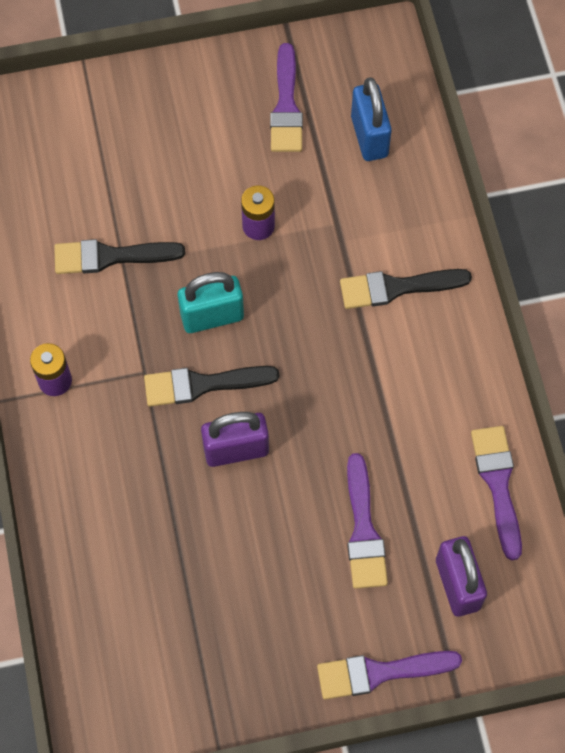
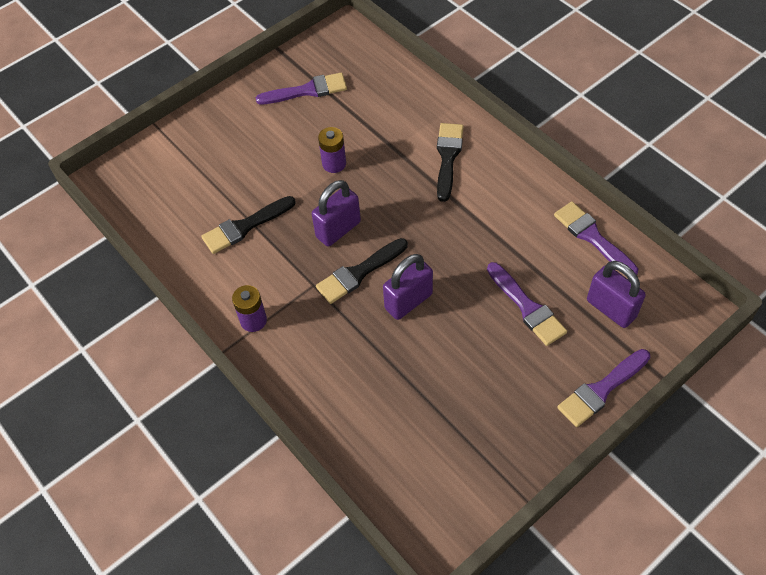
camera: 25 degrees left, 10 degrees down
turquoise padlock [178,272,244,333] -> purple padlock [312,180,361,247]
purple brush [270,43,303,152] -> purple brush turned 75 degrees counterclockwise [256,72,347,104]
black brush [340,269,472,309] -> black brush turned 135 degrees clockwise [437,123,464,202]
blue padlock [351,78,392,161] -> none

